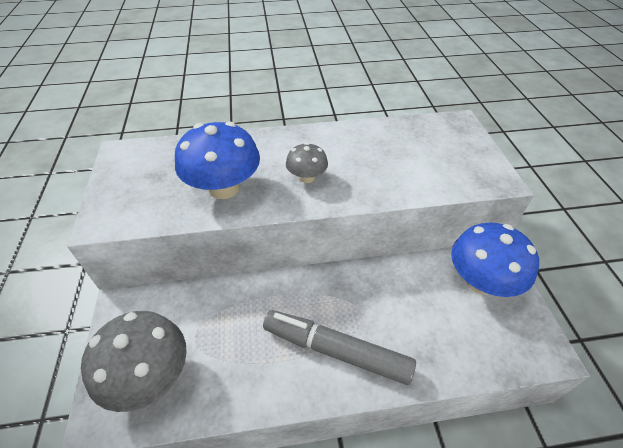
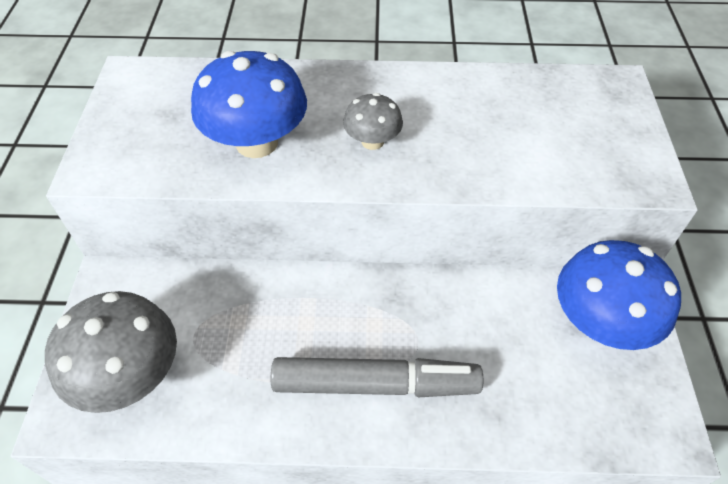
camera: 10 degrees right, 5 degrees up
grey marker [263,310,416,385] -> grey marker turned 150 degrees clockwise [271,357,483,397]

